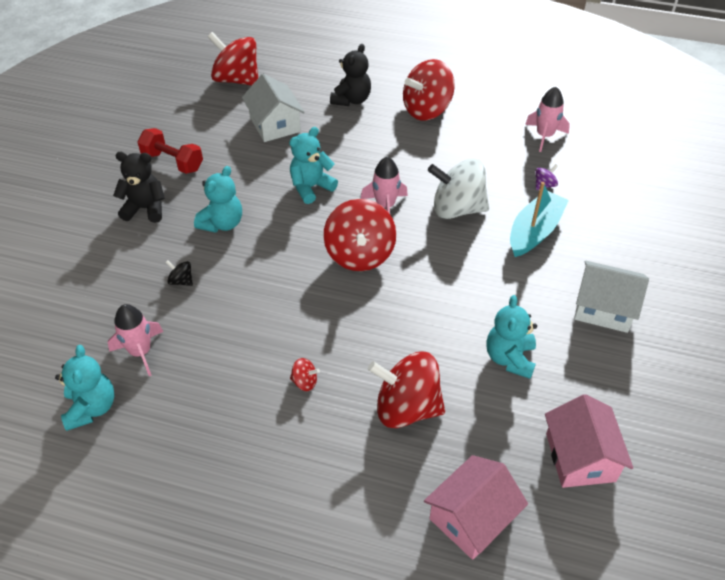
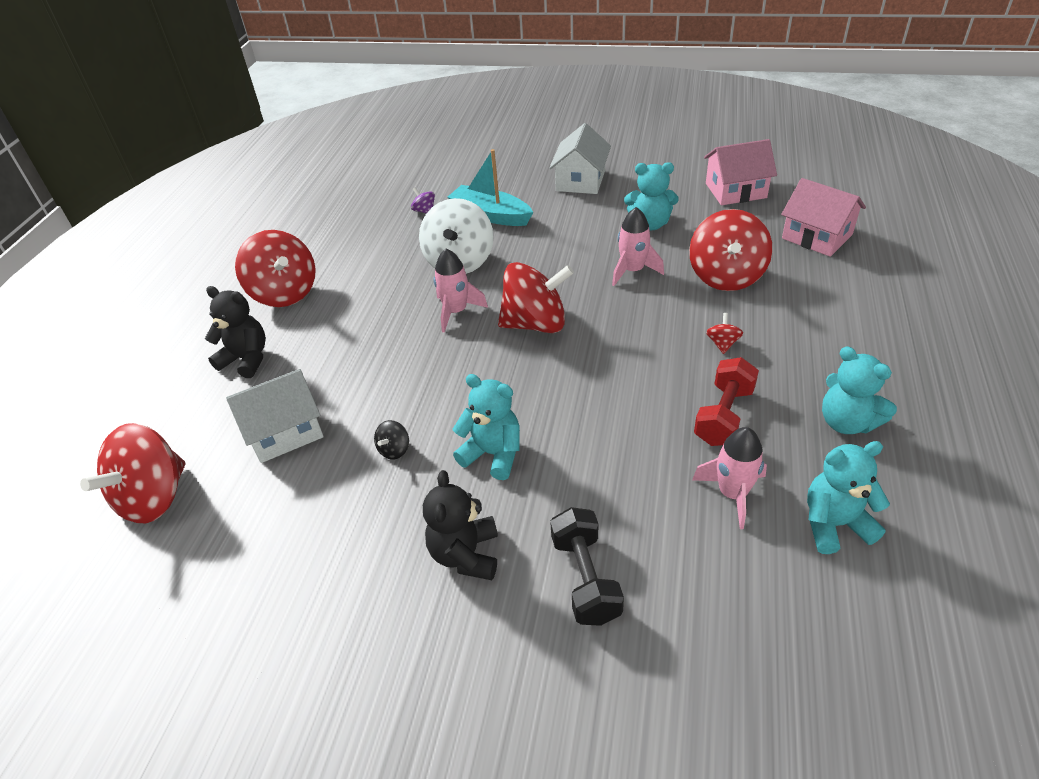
camera: 90 degrees left, 5 degrees down
red dumbbell [137,128,203,174] -> red dumbbell moved to [694,357,759,446]
black spinning top [165,260,193,286] -> black spinning top moved to [374,420,409,460]
turquoise teddy bear [289,127,338,204] -> turquoise teddy bear moved to [822,346,897,434]
pink rocket [525,87,570,152] -> pink rocket moved to [612,207,664,286]
none -> black dumbbell [550,507,624,626]

